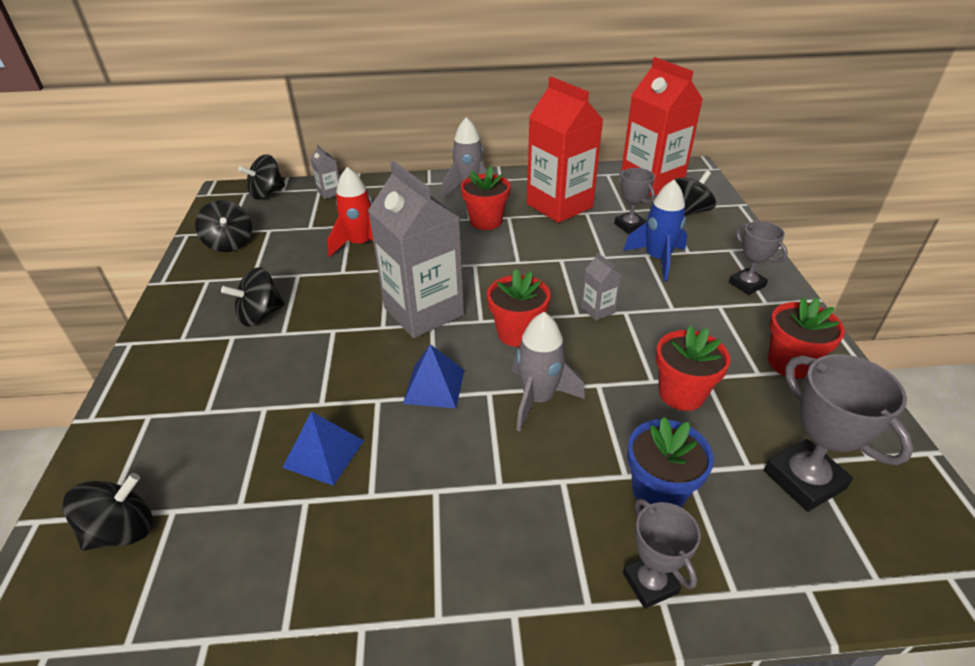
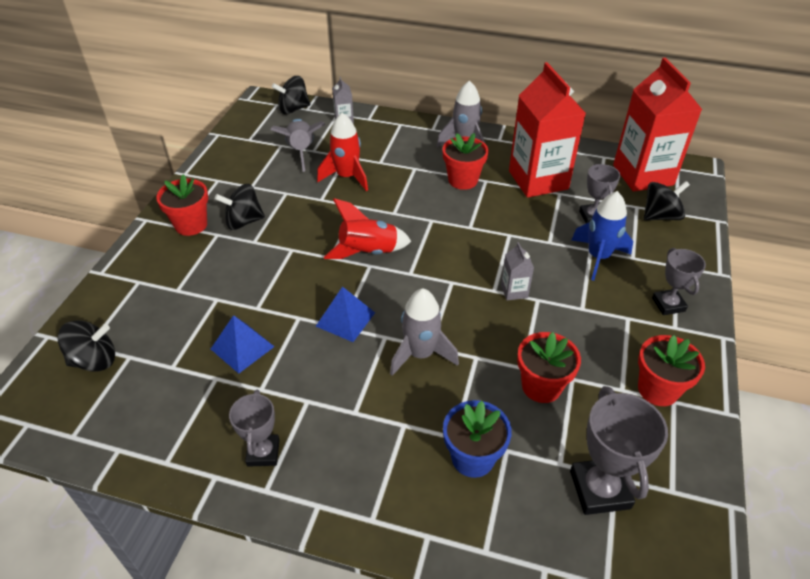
camera: 20 degrees right, 5 degrees up
black spinning top [195,200,252,252] -> none
grey carton [368,161,464,338] -> red rocket [324,198,411,259]
red flower pot [487,269,550,347] -> red flower pot moved to [156,174,208,236]
grey trophy [623,499,701,609] -> grey trophy moved to [229,390,280,467]
none -> grey rocket [271,119,326,172]

